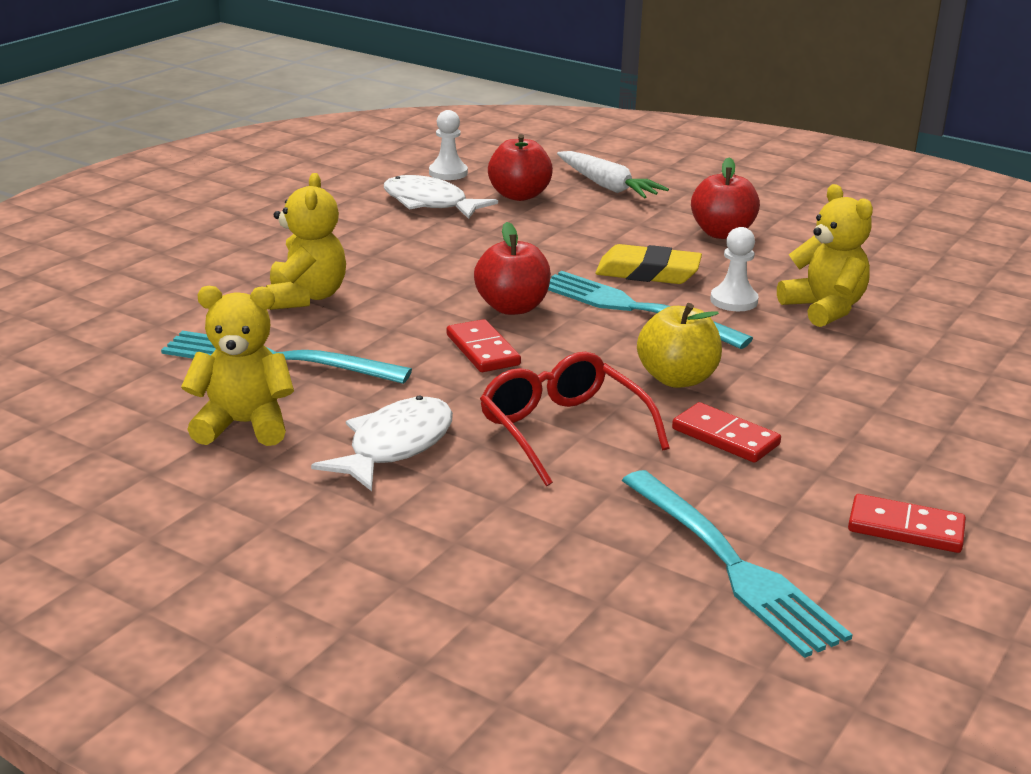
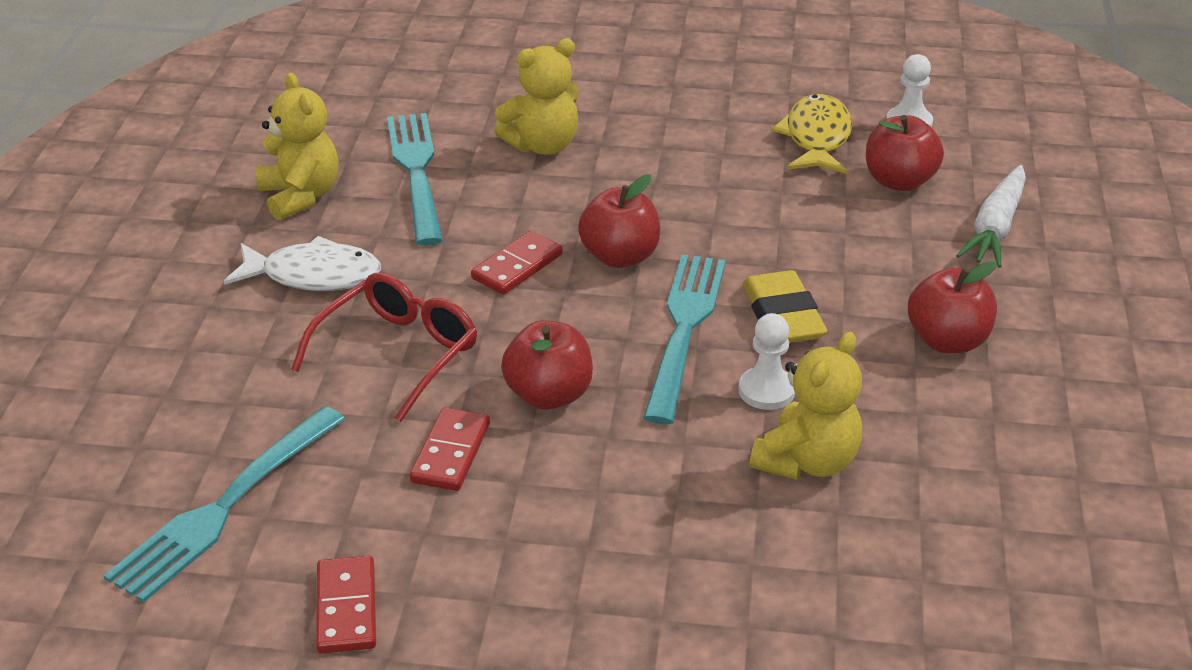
camera: 65 degrees right, 10 degrees up
white fish [384,175,498,219] -> yellow fish [772,94,852,174]
yellow apple [637,303,722,388] -> red apple [501,320,593,410]

